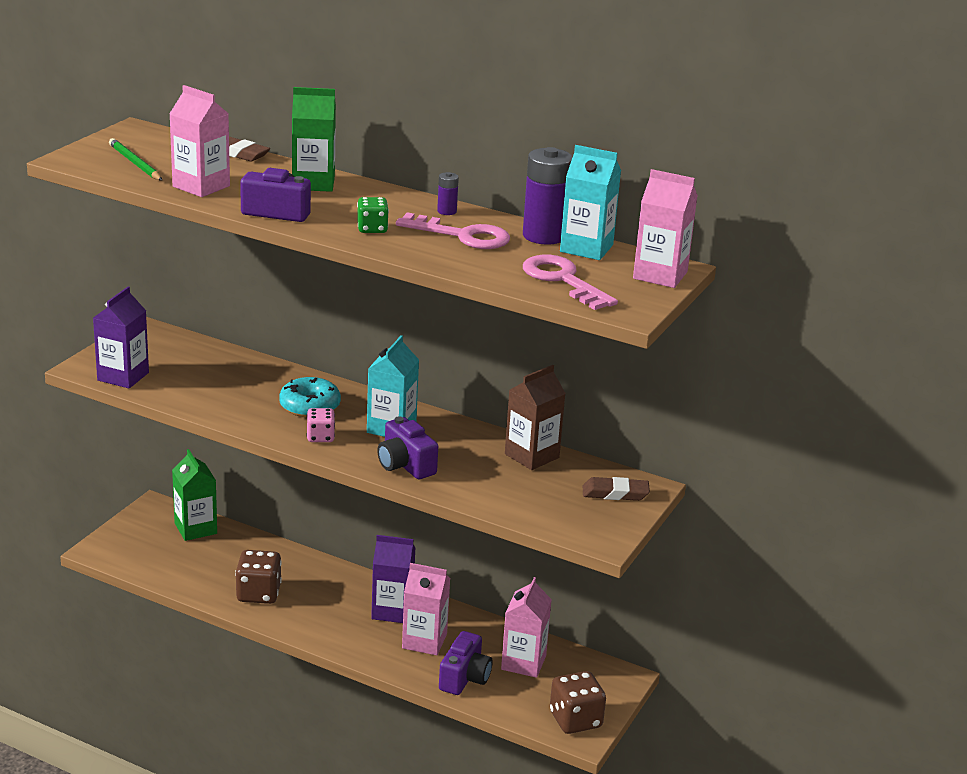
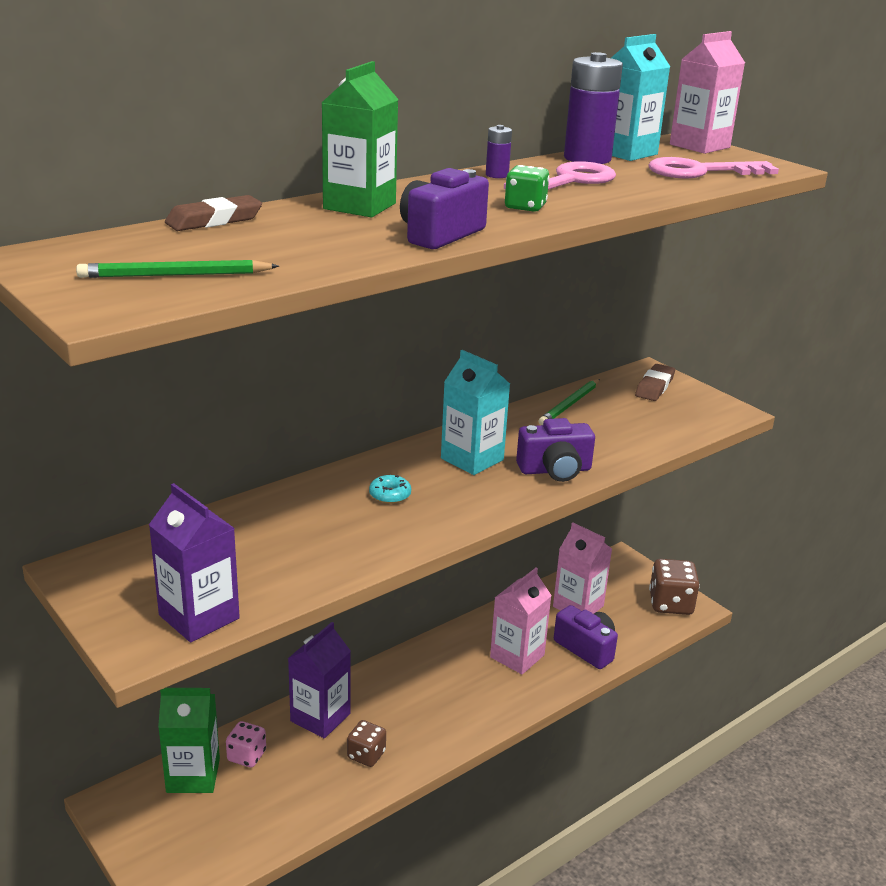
camera: 65 degrees left, 0 degrees up
pink carton [169,85,230,197] -> none
brown dice [235,550,282,604] -> brown dice [347,720,386,767], size x0.61
turquoise donut [279,377,341,418] -> turquoise donut [369,475,411,504], size x0.54
pink dice [307,408,335,442] -> pink dice moved to [226,721,266,768]
purple carton [371,535,416,623] -> purple carton moved to [288,622,351,739]
brown carton [505,365,566,470] -> green pencil [539,379,600,425]

